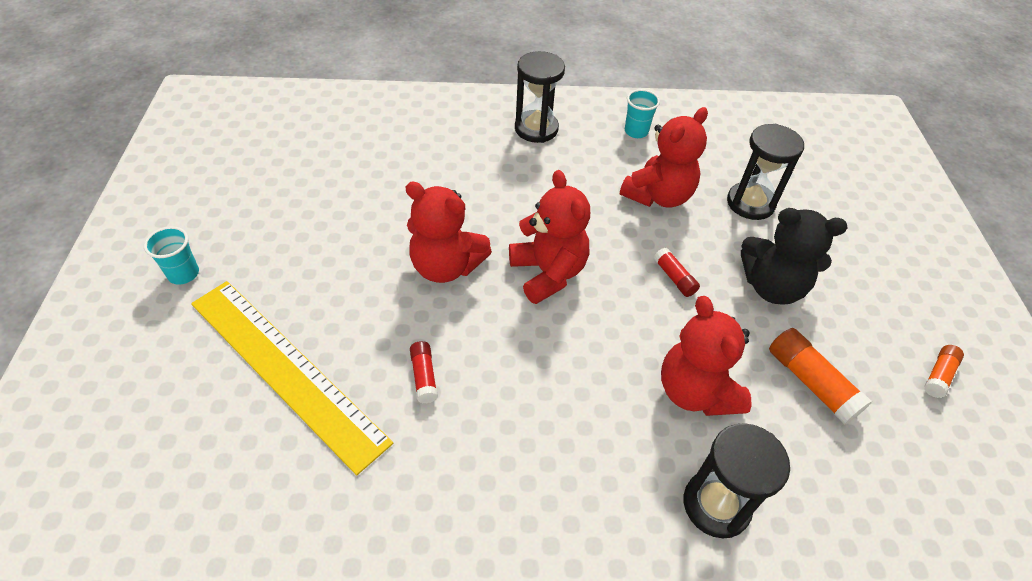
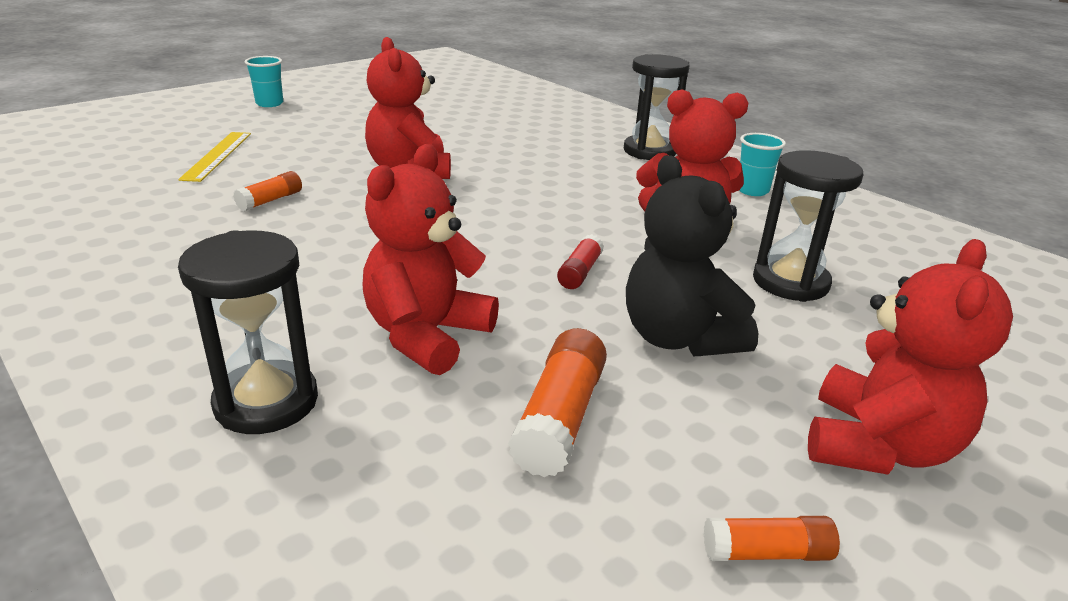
camera: 50 degrees right, 20 degrees down
yellow ruler [191,281,393,475] -> yellow ruler [178,132,251,182], size x0.50
red glue stick [410,341,438,403] -> orange glue stick [233,171,302,211]
red teddy bear [509,170,590,304] -> red teddy bear moved to [808,239,1013,475]

